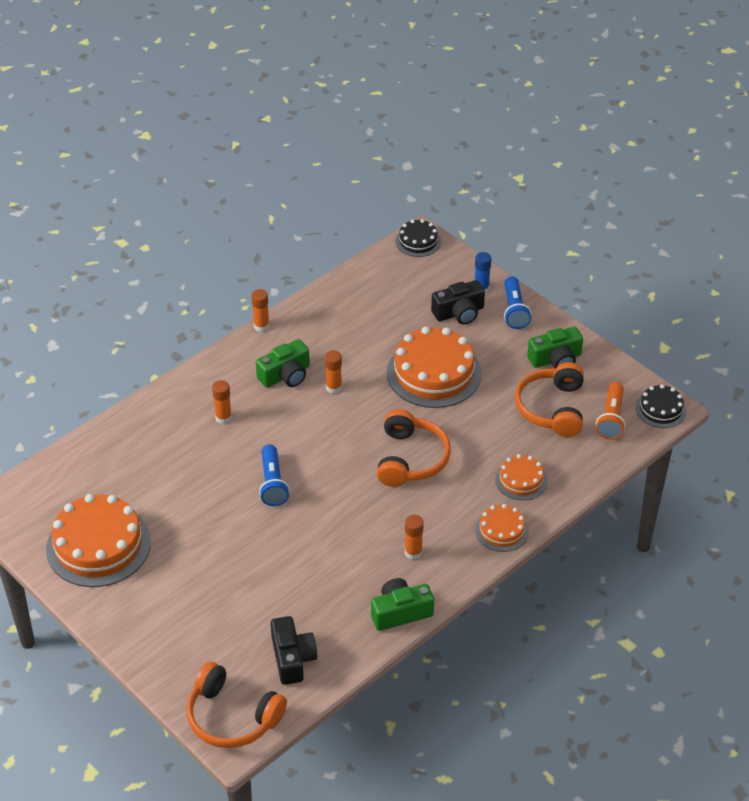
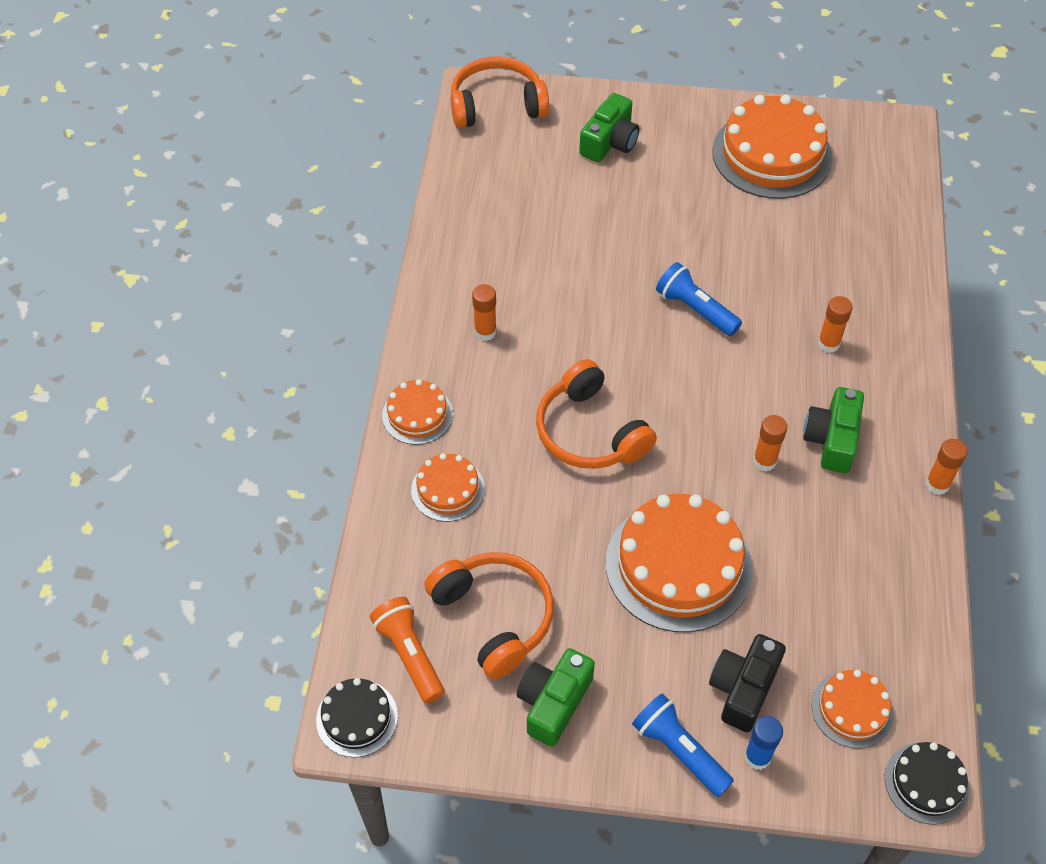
camera: 140 degrees right, 10 degrees up
black camera [271,616,317,685] -> none
green camera [371,578,434,631] -> green camera moved to [579,93,639,162]
none -> orange cake [812,670,894,748]

